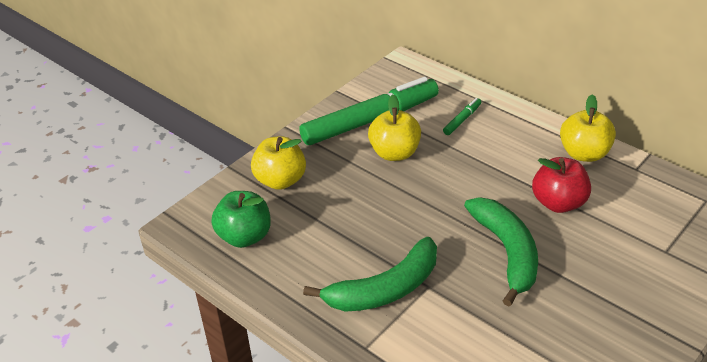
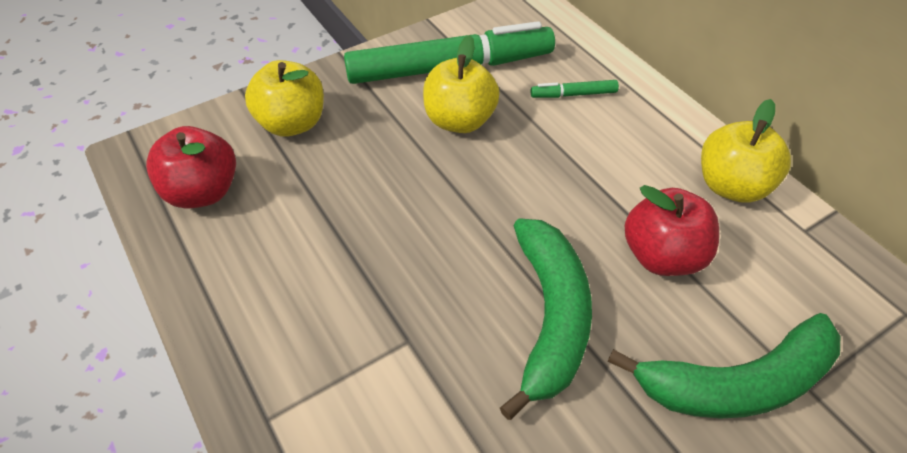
camera: 15 degrees right, 10 degrees up
green apple [211,191,271,248] -> red apple [146,126,236,208]
green banana [303,237,437,312] -> green banana moved to [607,313,840,419]
green marker [443,98,481,135] -> green marker turned 150 degrees counterclockwise [530,80,619,98]

